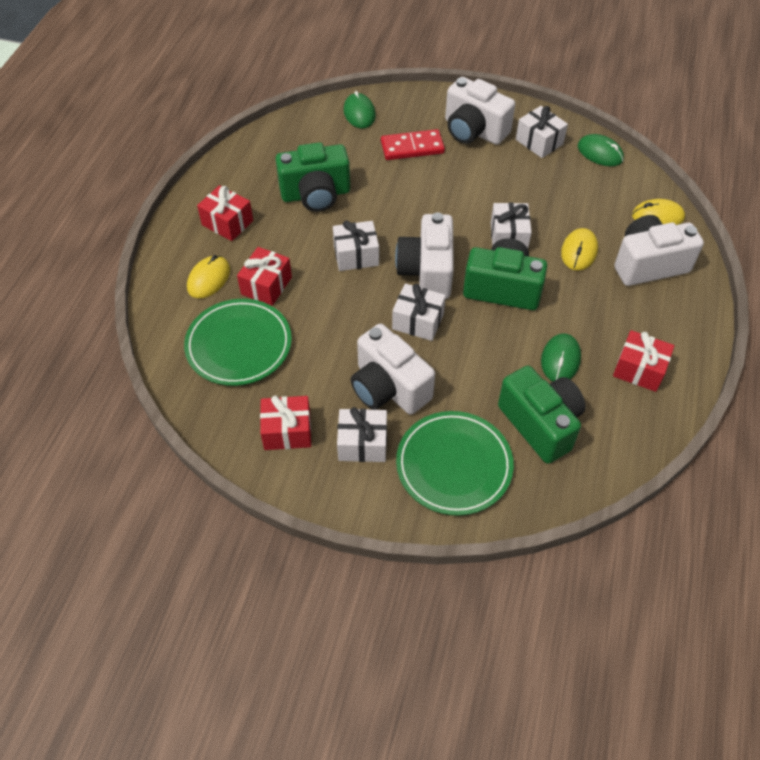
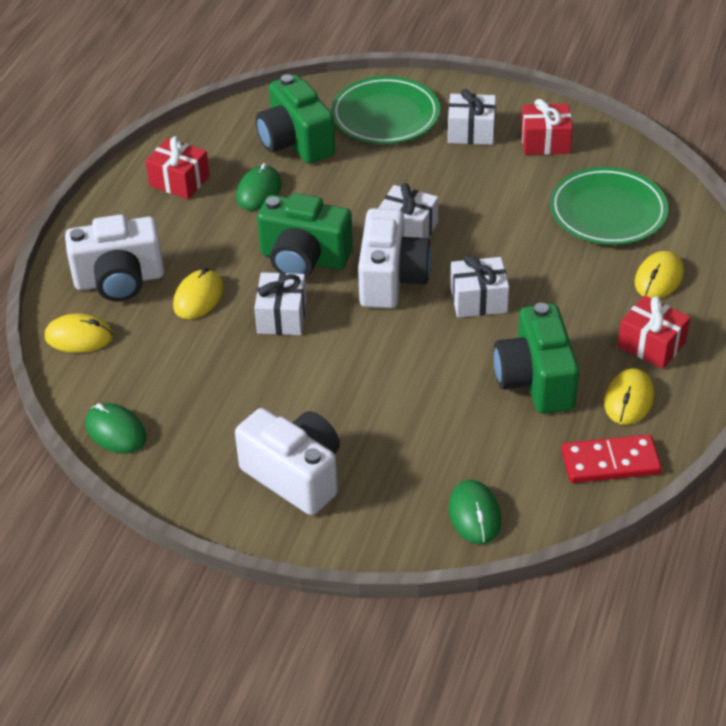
camera: 175 degrees left, 10 degrees down
red gift [237,247,292,306] -> none
green camera [276,142,350,212] -> green camera turned 90 degrees counterclockwise [493,303,579,414]
white camera [351,324,435,415] -> none
red domino [381,129,445,160] -> red domino moved to [562,434,662,483]
white gift [516,106,568,158] -> none
none -> yellow mouse [604,368,654,425]

